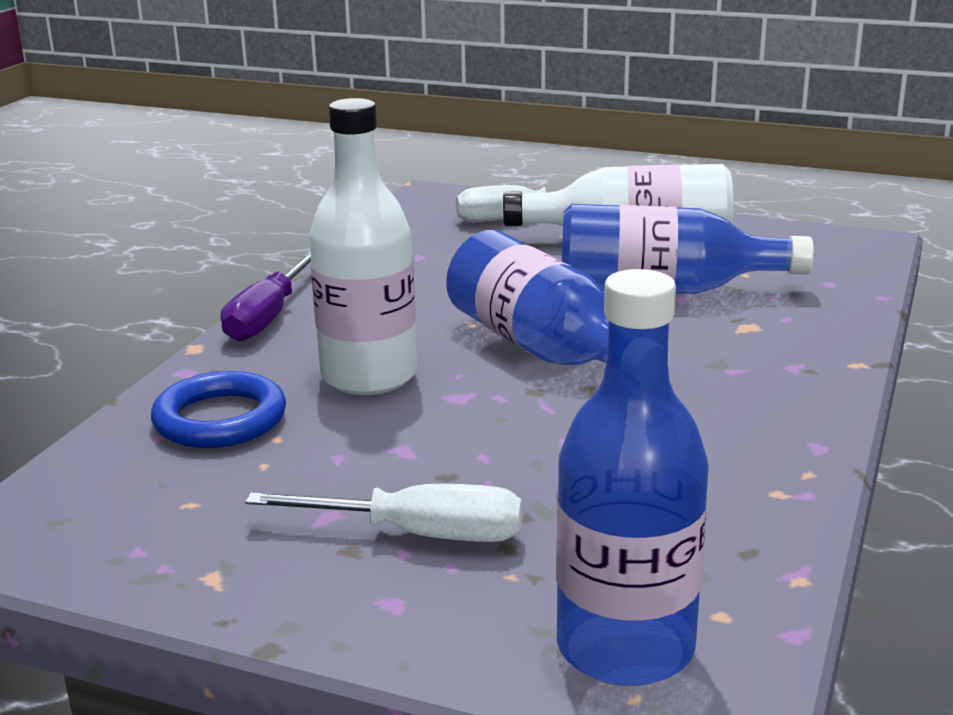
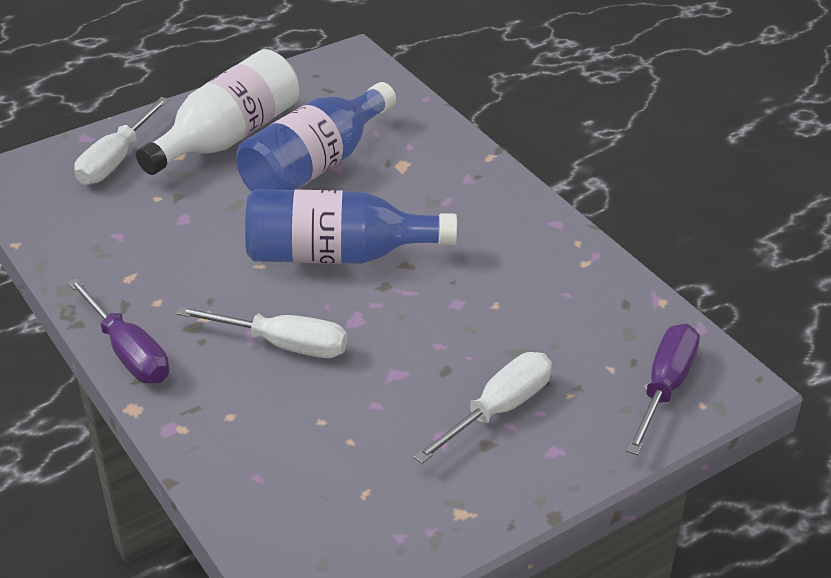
camera: 55 degrees left, 15 degrees up
blue ring [151,371,286,448] -> none
white bottle [309,98,417,395] -> white screwdriver [176,306,348,358]
blue bottle [556,269,709,686] -> purple screwdriver [626,324,700,455]

